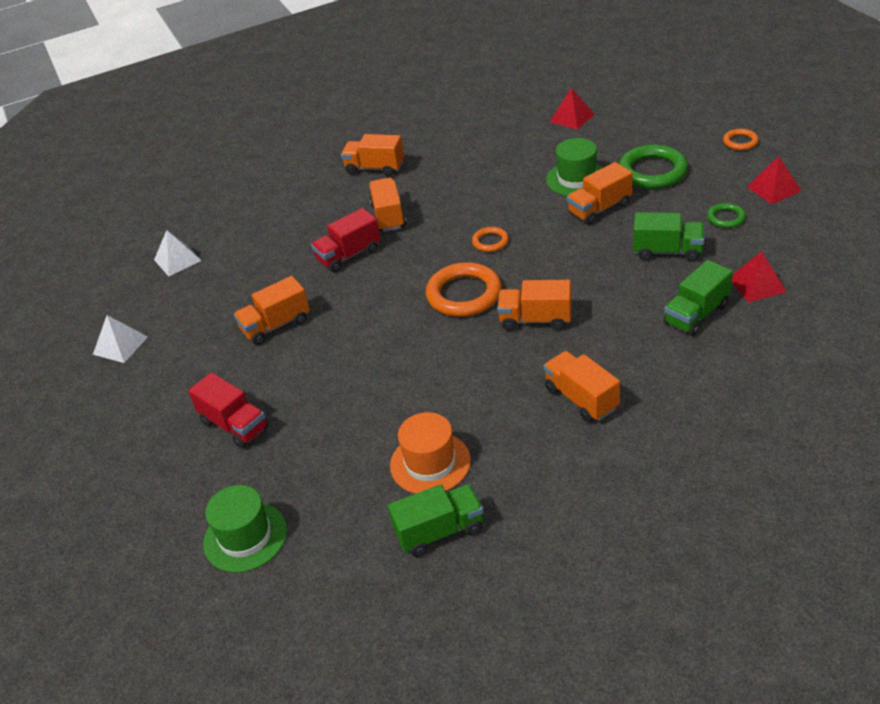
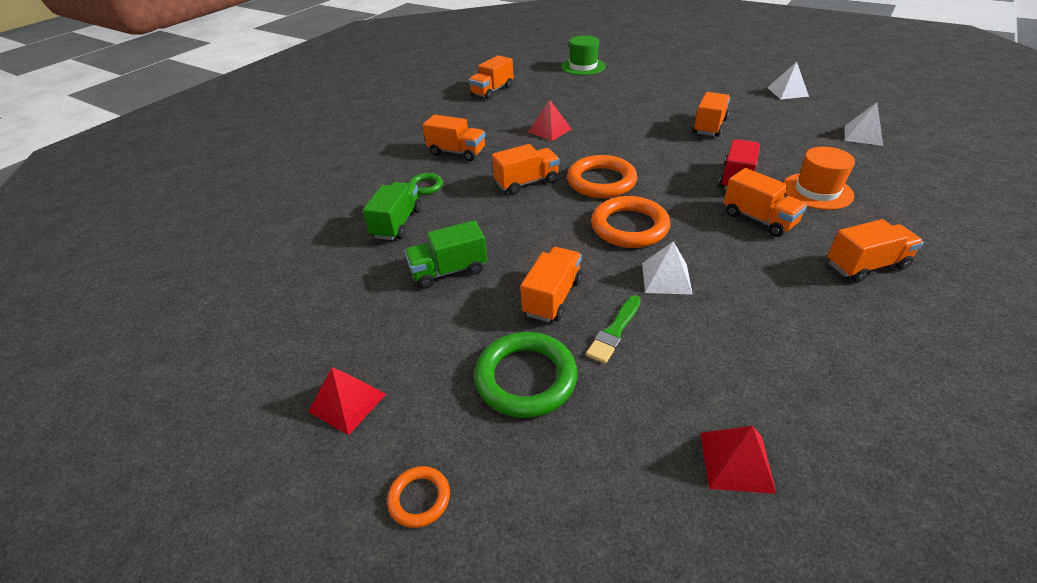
camera: 145 degrees right, 0 degrees up
red truck [188,372,269,448] -> none
green truck [388,484,484,557] -> orange truck [469,55,514,100]
orange hat [390,412,471,494] -> orange hat moved to [783,147,855,210]
orange ring [472,227,509,252] -> orange ring [591,196,670,248], size x1.95
green hat [546,138,602,196] -> green brush [586,295,641,364]
green ring [707,203,746,228] -> green ring moved to [409,173,443,195]
red pyramid [732,251,787,303] -> red pyramid moved to [528,100,572,141]
none -> white pyramid [642,241,693,295]

